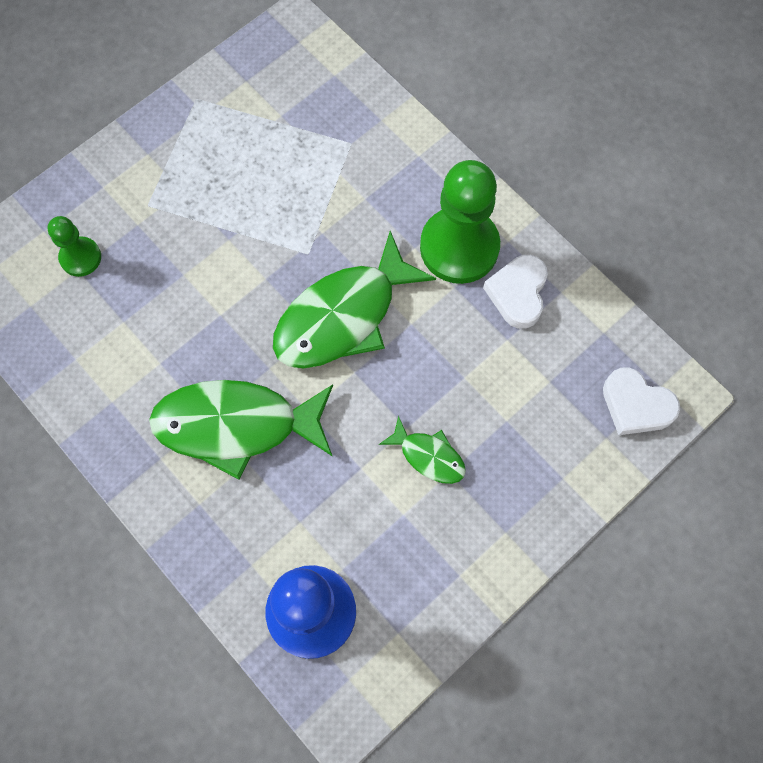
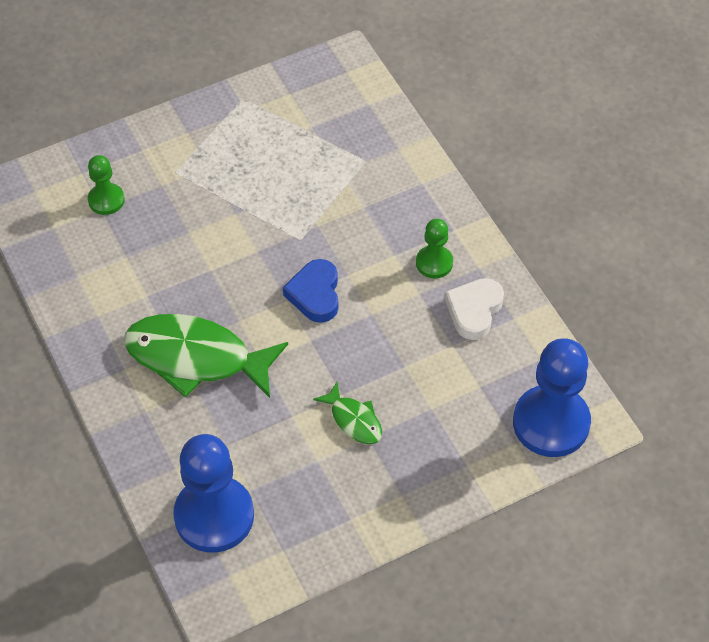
camera: 15 degrees right, 15 degrees down
green fish [273,231,436,369] -> blue heart [283,259,338,323]
green pawn [420,160,500,284] -> green pawn [416,219,453,278], size x0.52
white heart [603,367,680,435] -> blue pawn [513,338,591,457]

